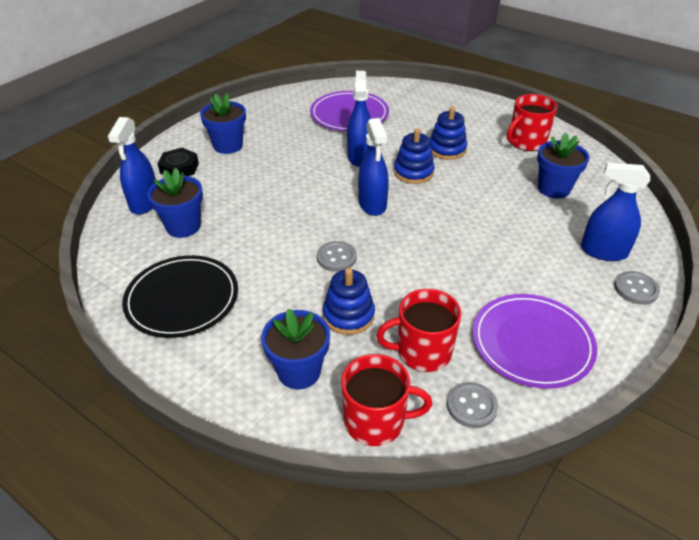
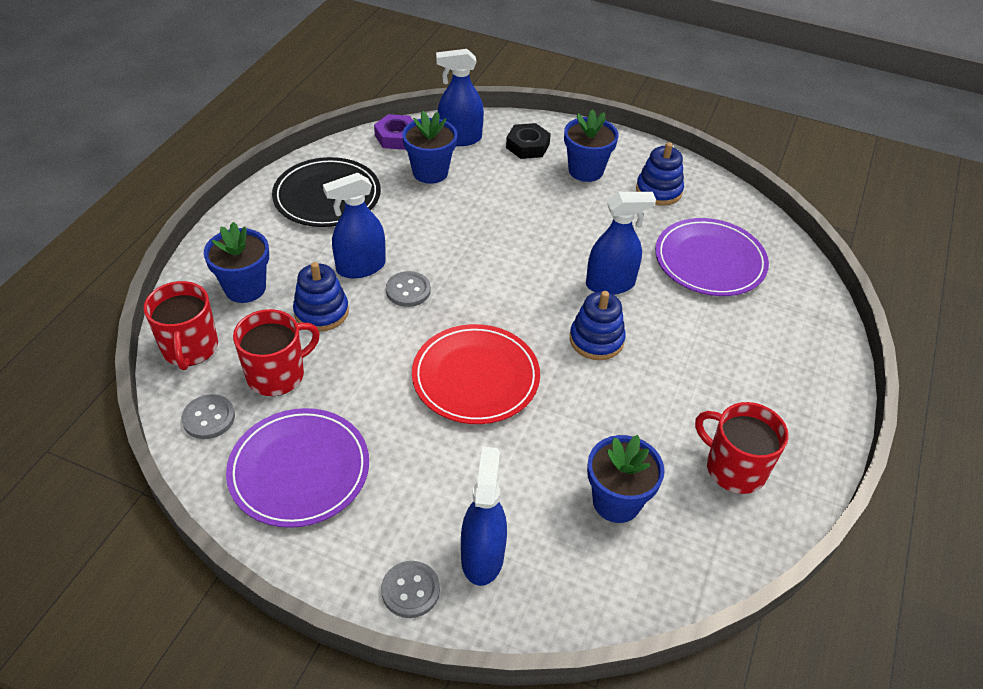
camera: 75 degrees right, 5 degrees up
blue spray bottle [358,118,389,216] -> blue spray bottle moved to [323,173,386,278]
red mug [376,289,461,372] -> red mug turned 75 degrees clockwise [233,309,320,396]
blue stacking toy [430,106,467,160] -> blue stacking toy moved to [636,142,684,206]
none -> purple nut [374,114,413,150]
none -> red plate [412,324,540,424]

